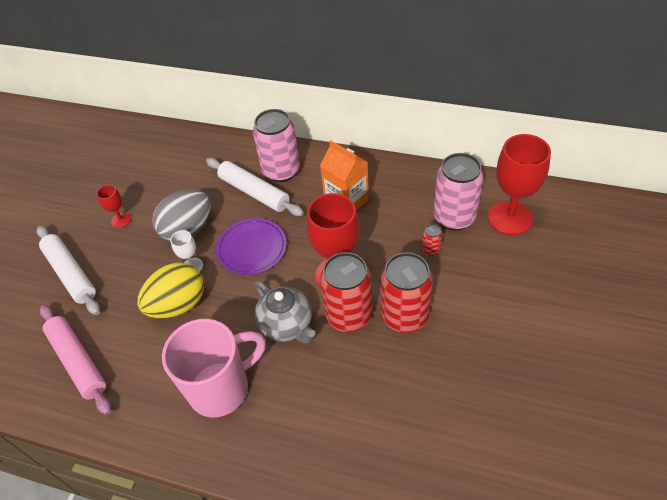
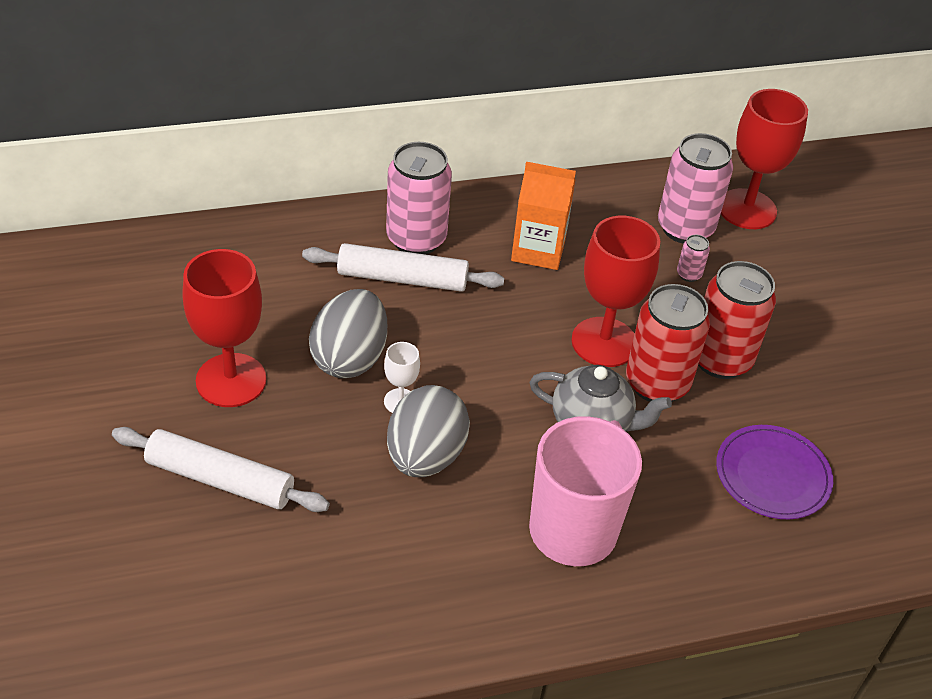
camera: 40 degrees left, 5 degrees down
pink rolling pin [40,305,111,415] -> none
red goblet [96,185,131,228] -> red goblet [183,249,266,407], size x2.09
yellow egg [137,263,204,319] -> grey egg [387,385,470,477]
purple plate [216,218,287,275] -> purple plate moved to [716,425,833,519]
red can [422,224,443,256] -> pink can [677,235,710,282]

